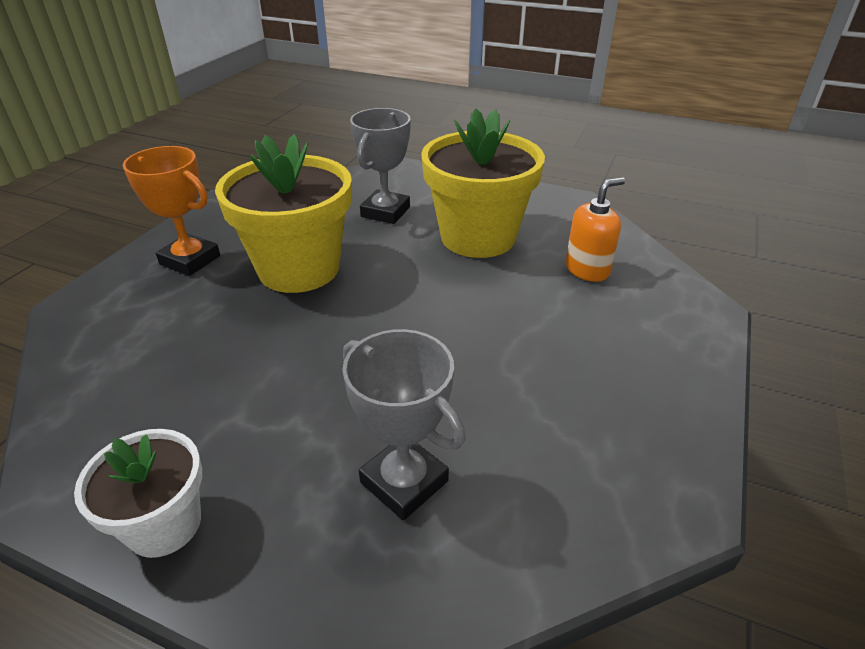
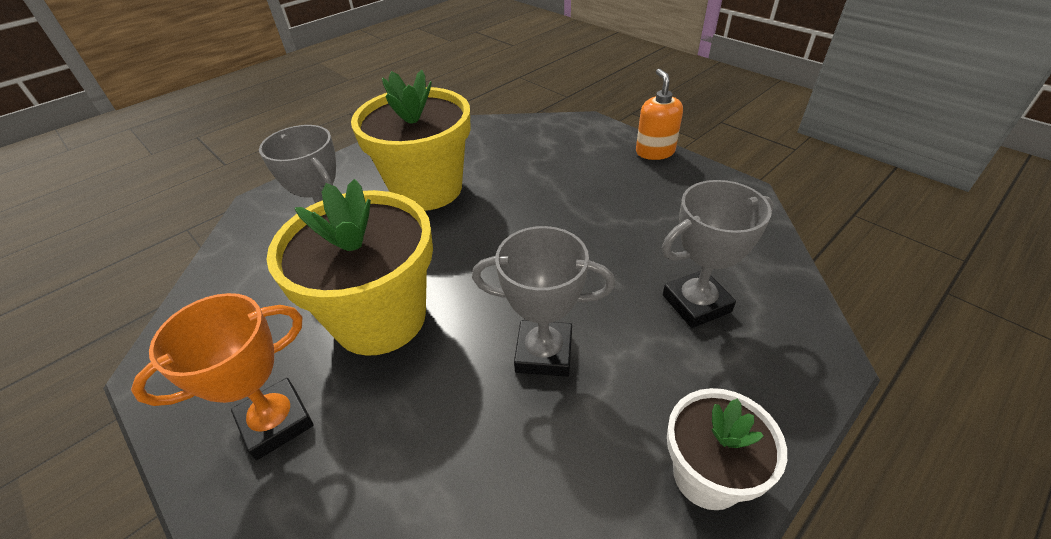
camera: 65 degrees left, 5 degrees up
orange soap dispenser [566,177,625,282] -> orange soap dispenser moved to [636,69,683,160]
none -> grey trophy [472,226,615,377]

